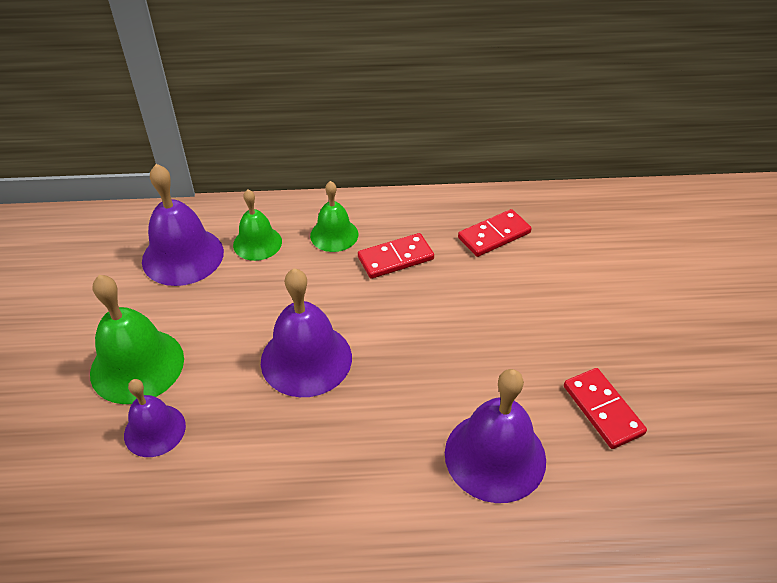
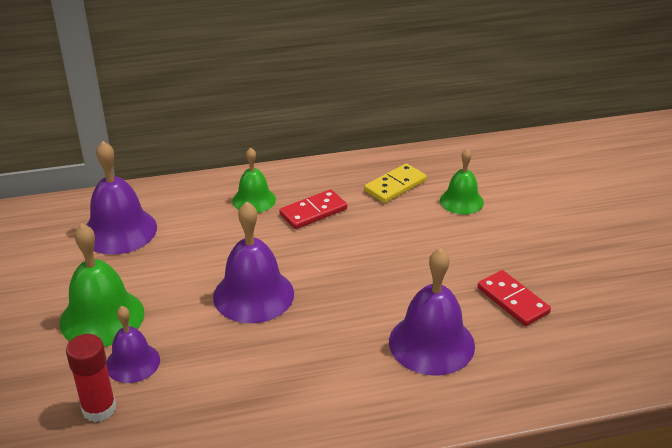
camera: 10 degrees left, 10 degrees down
green bell [233,189,282,261] -> green bell moved to [440,149,484,215]
red domino [458,209,532,257] -> yellow domino [364,163,427,203]
none -> red glue stick [66,334,116,422]

